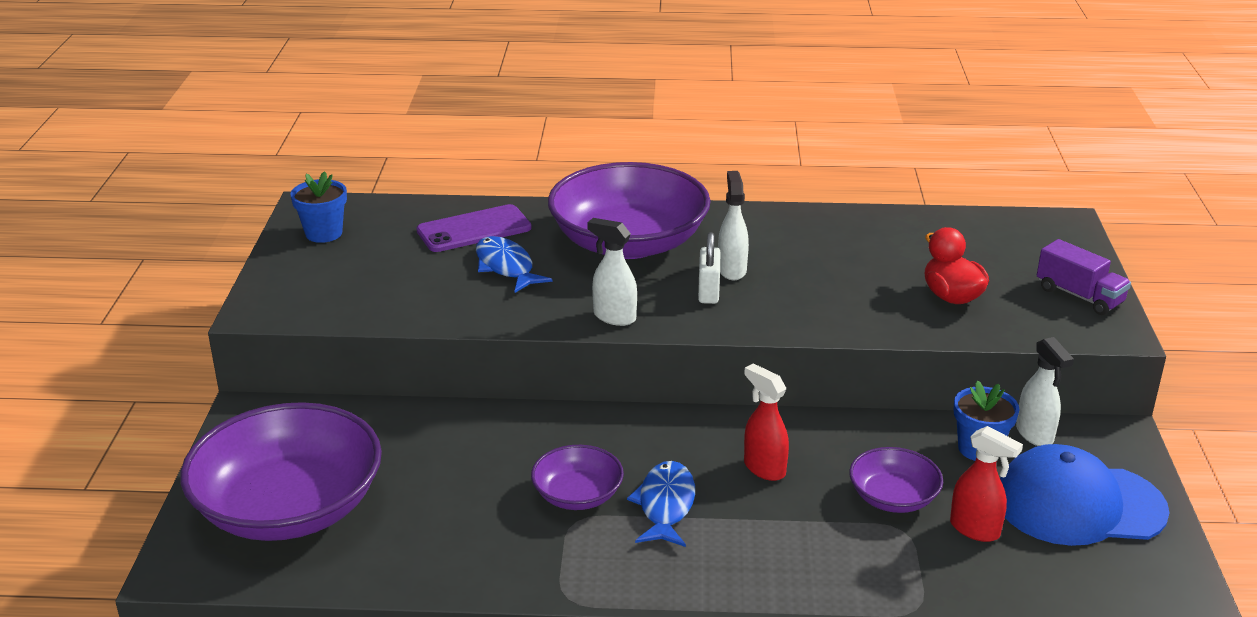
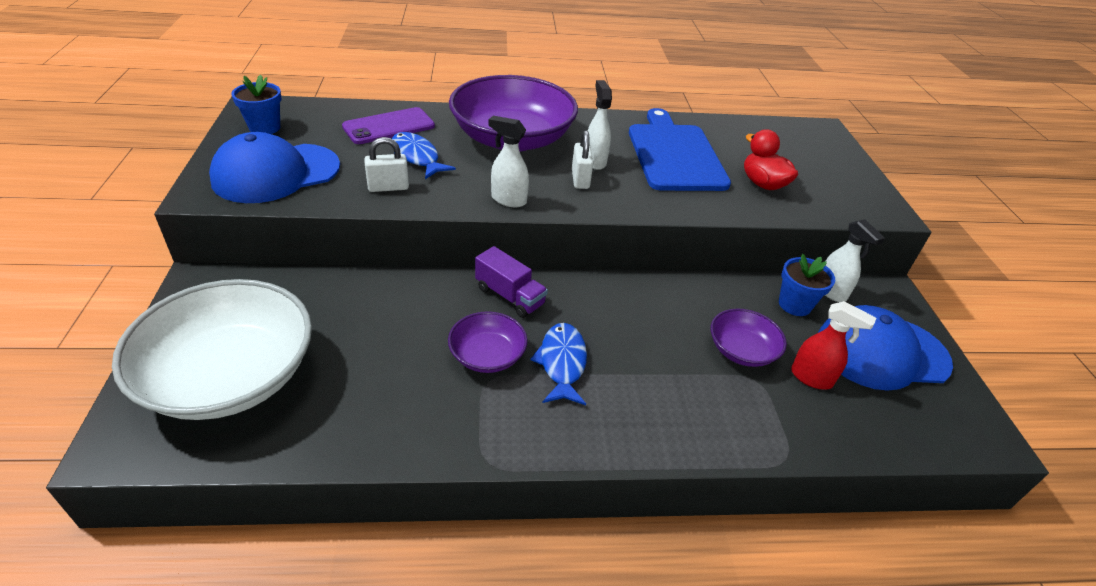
camera: 10 degrees left, 10 degrees up
purple bowl [180,402,382,541] -> white bowl [112,279,312,420]
red spray bottle [744,363,789,481] -> none
purple truck [1037,239,1131,315] -> purple truck moved to [475,246,548,318]
none -> blue cap [209,132,340,203]
none -> white padlock [364,137,409,192]
none -> blue cutting board [629,108,731,191]

